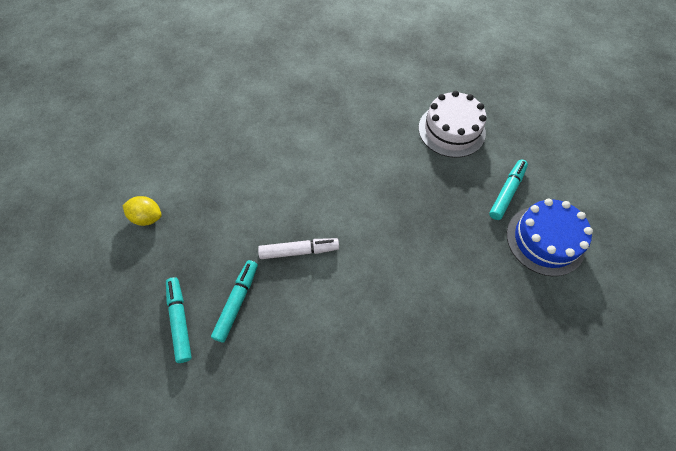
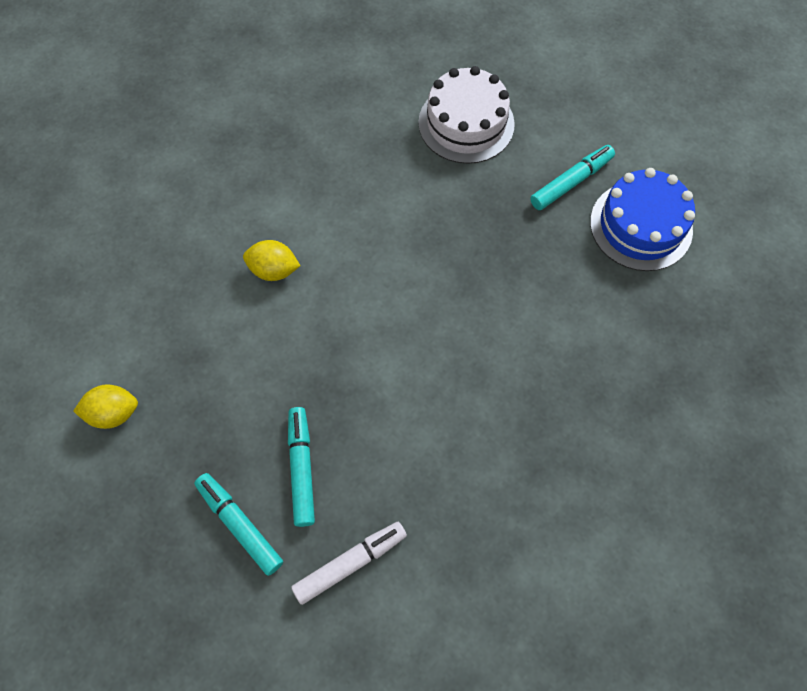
camera: 25 degrees left, 5 degrees up
white marker [258,238,339,259] -> white marker moved to [291,522,407,605]
turquoise marker [489,160,528,220] -> turquoise marker turned 45 degrees clockwise [530,145,615,210]
none -> yellow lemon [243,240,301,281]

